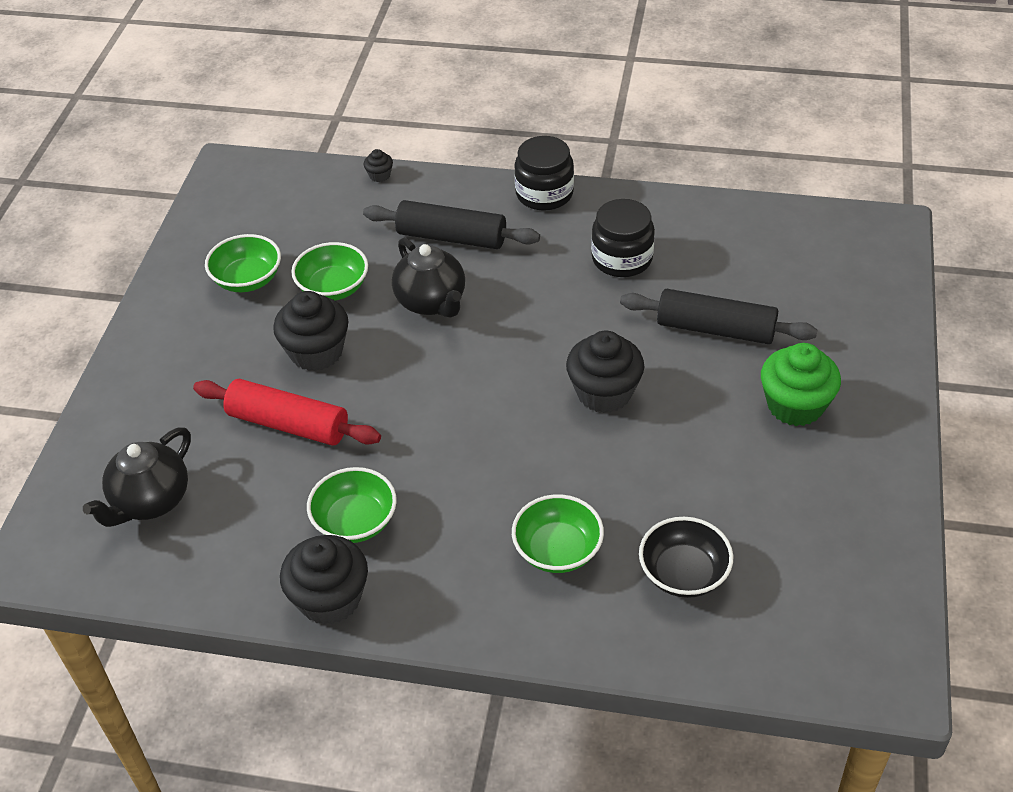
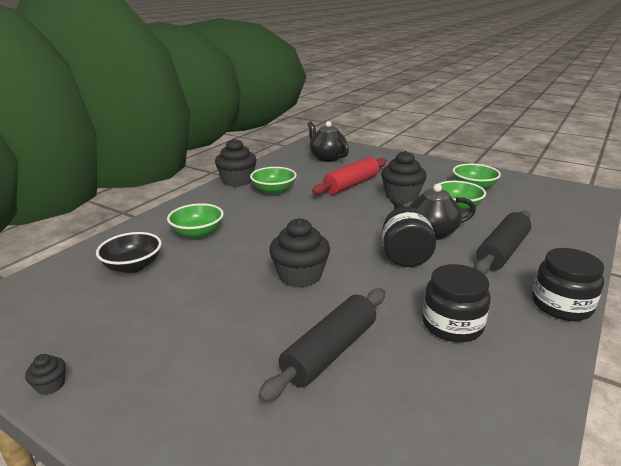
camera: 110 degrees right, 20 degrees down
black cupcake [364,149,393,182] -> black cupcake moved to [25,354,66,395]
green cupcake [761,343,841,426] -> none
none -> black jar [382,207,436,267]

